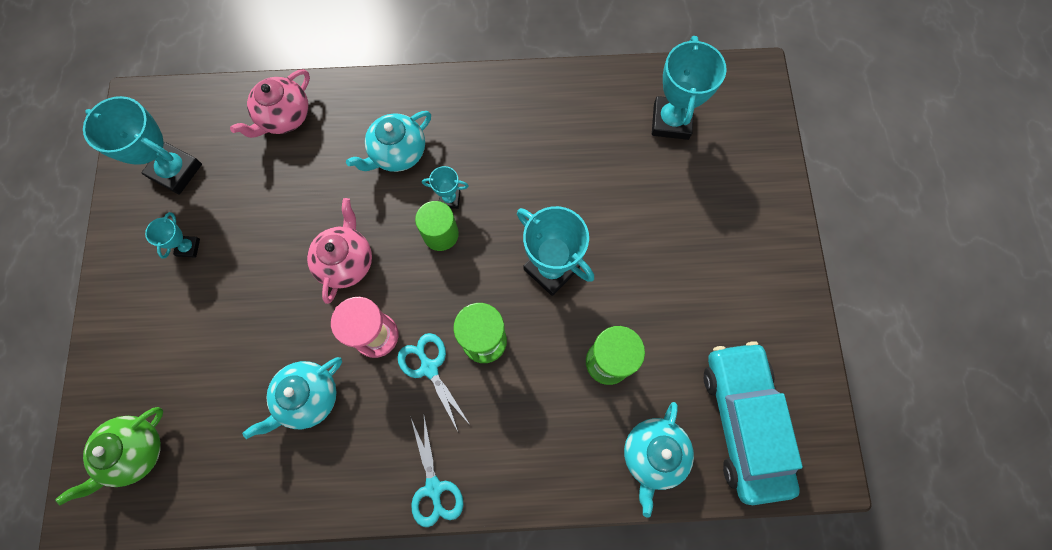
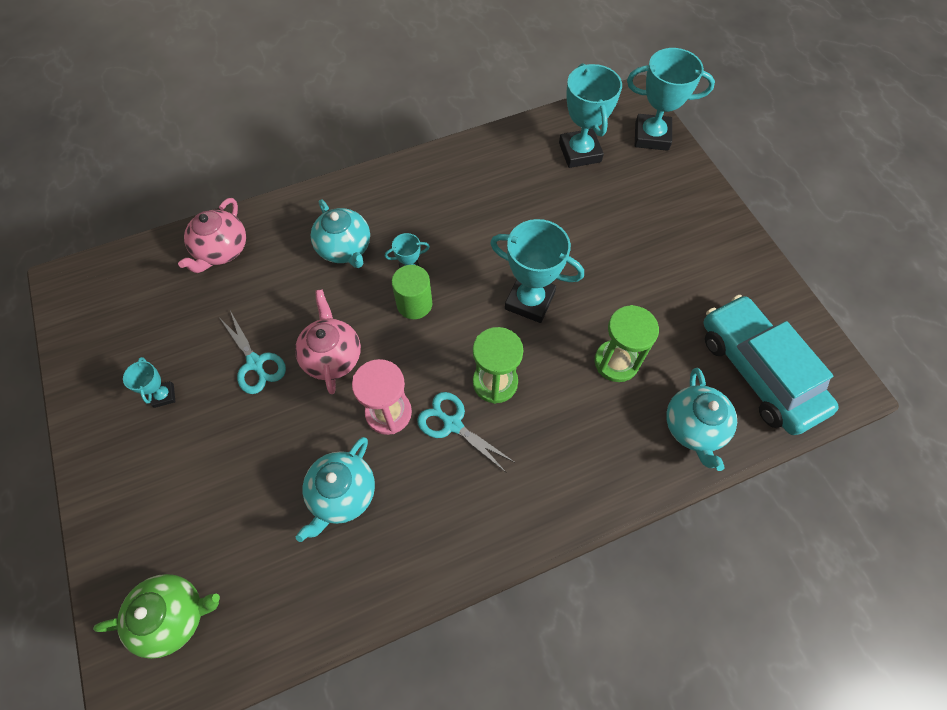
camera: 20 degrees left, 10 degrees down
green teapot [55,407,163,506] -> green teapot turned 120 degrees counterclockwise [93,574,220,659]
turquoise trophy [83,96,202,195] -> turquoise trophy moved to [627,48,715,151]
turquoise teapot [346,111,431,172] -> turquoise teapot turned 60 degrees counterclockwise [311,199,370,268]
turquoise scissors [411,416,464,527] -> turquoise scissors moved to [219,311,286,394]

